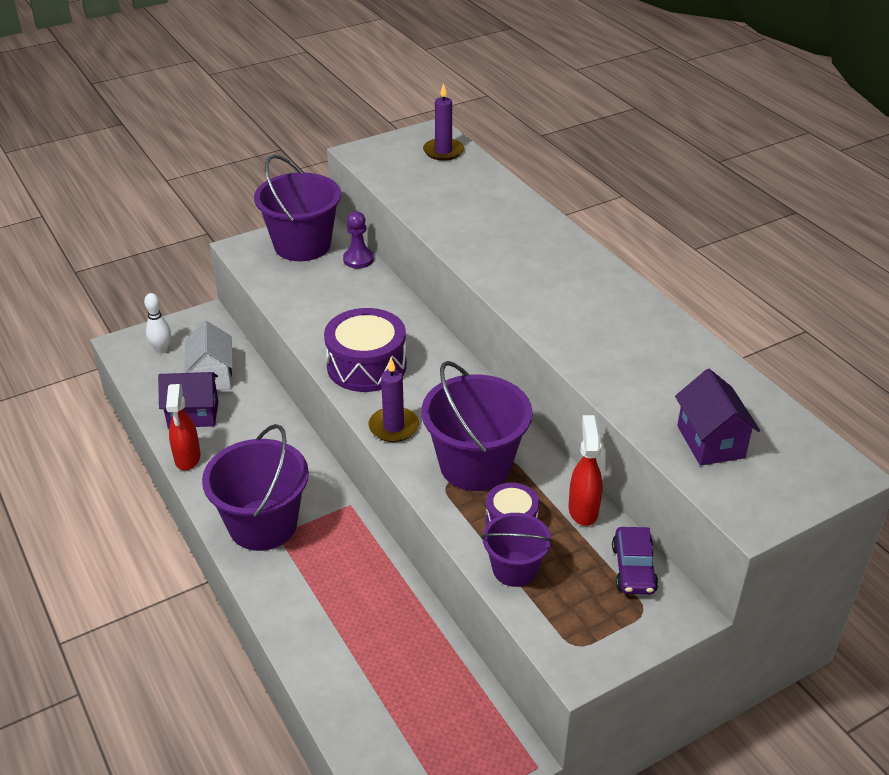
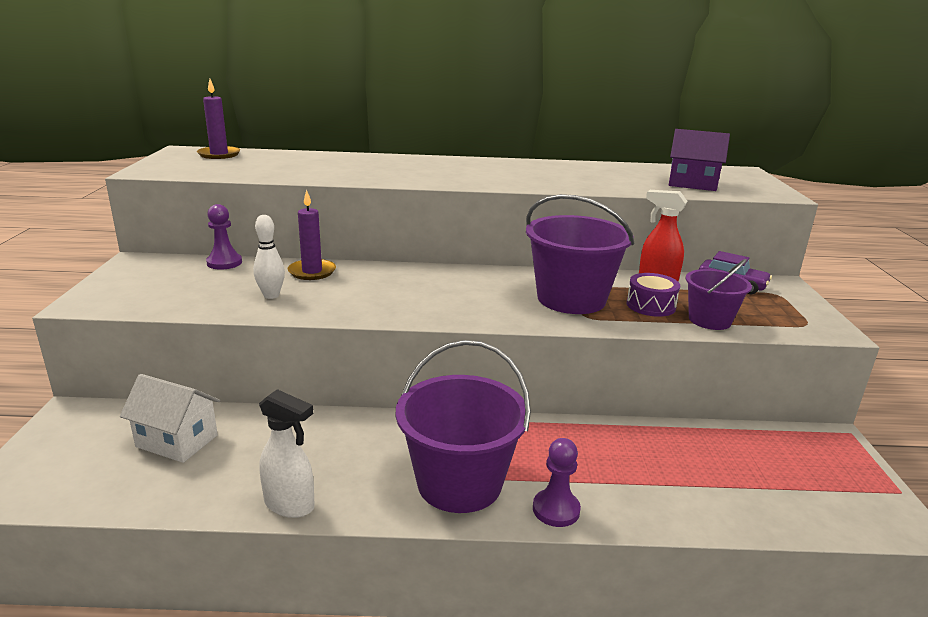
camera: 60 degrees left, 15 degrees down
white bowling pin [144,293,171,354] -> white bowling pin moved to [253,215,285,299]
purple house [158,372,219,428] -> none
red spray bottle [166,384,201,470] -> white spray bottle [259,389,315,518]
purple bucket [254,155,341,261] -> none
purple drum [324,308,407,392] -> none
purple candle [368,358,419,442] -> purple candle moved to [288,190,336,280]
none -> purple pawn [533,438,581,527]

